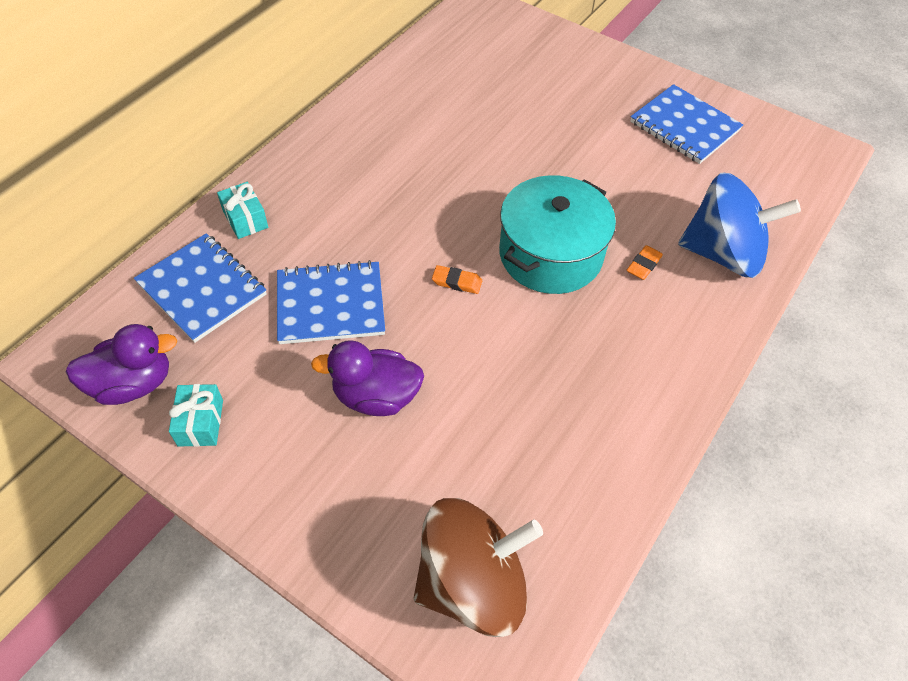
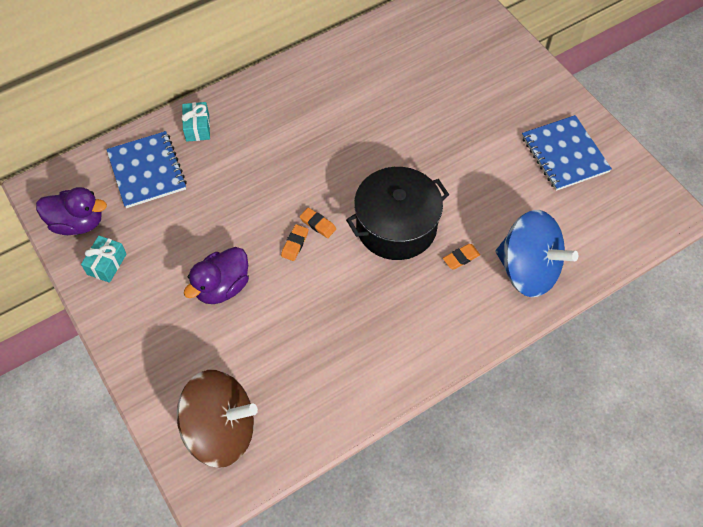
camera: 25 degrees right, 5 degrees up
blue notebook [277,260,385,344] -> none
purple duck [311,340,424,416] -> purple duck turned 75 degrees counterclockwise [184,247,249,304]
turquoise pot [499,175,616,294] -> black pot [346,167,449,260]
none -> orange eraser [281,224,308,261]

